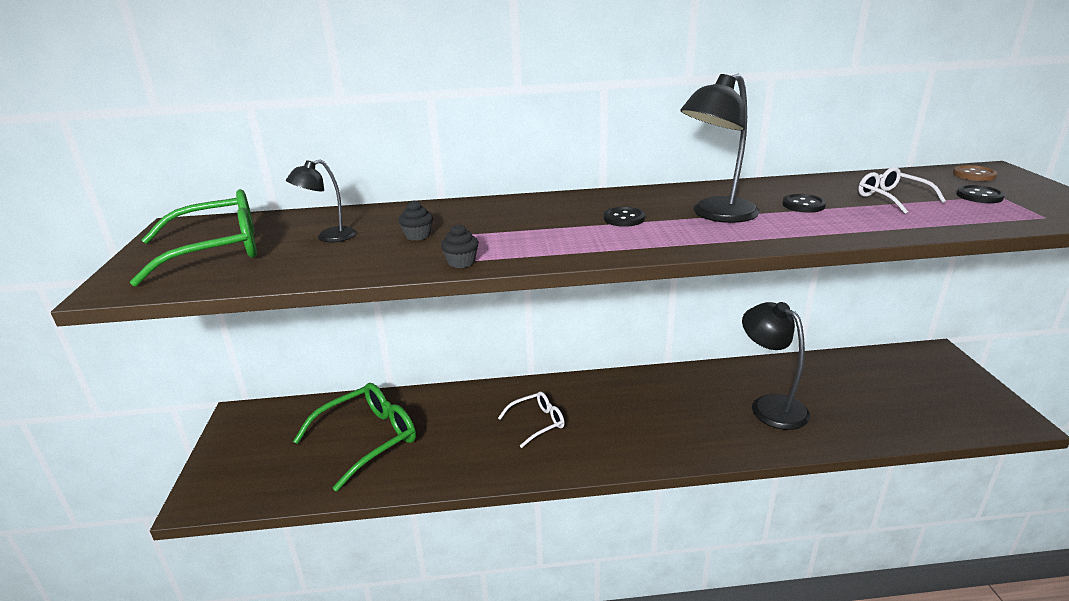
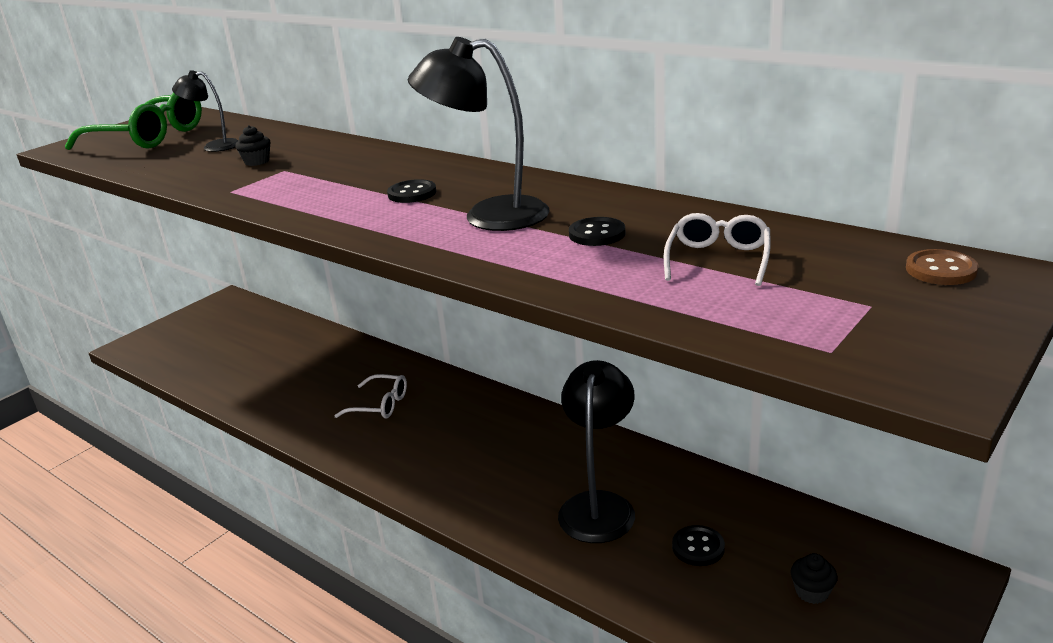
camera: 45 degrees right, 0 degrees up
green glasses [293,383,416,491] -> none
black cupcake [441,224,479,268] -> black cupcake moved to [790,553,838,604]
black button [957,185,1005,203] -> black button moved to [672,525,725,566]

